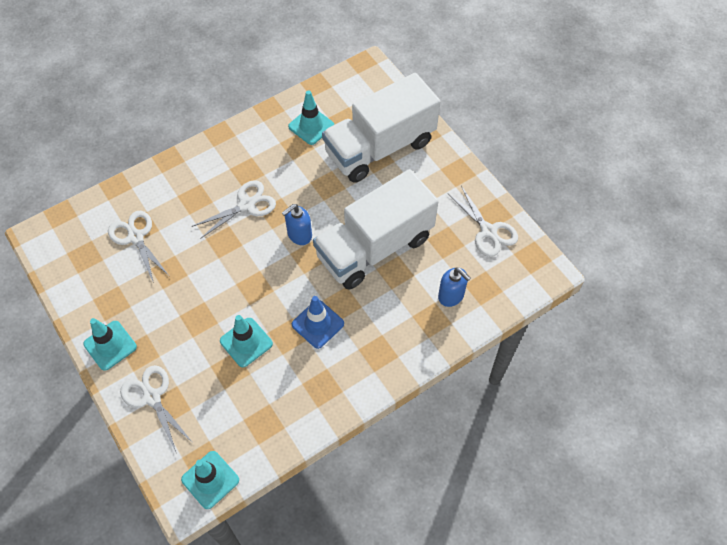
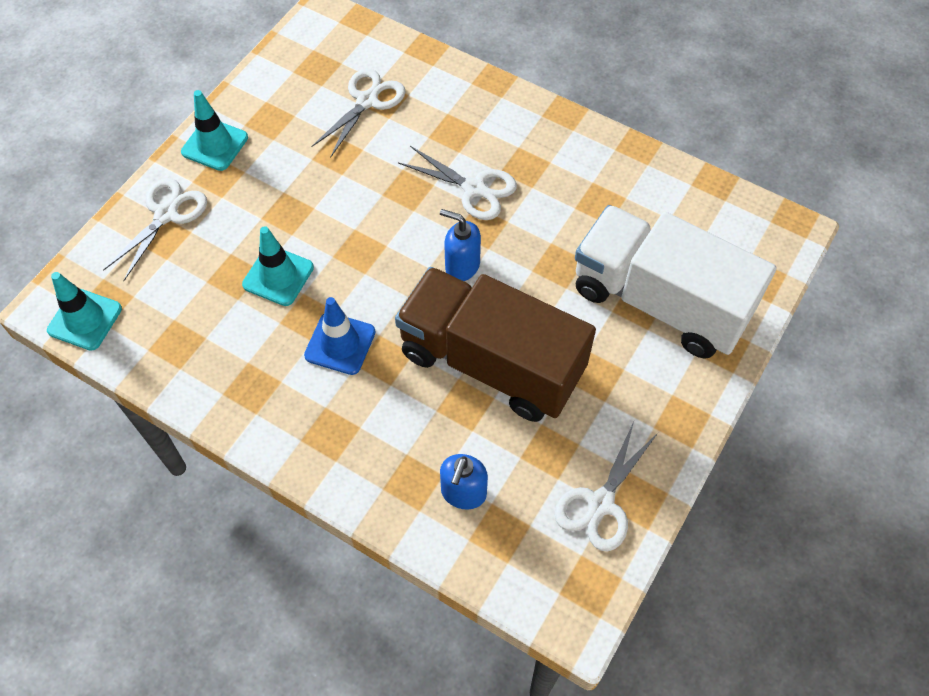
camera: 65 degrees right, 0 degrees up
turquoise traffic cone [288,90,334,145] -> none
white truck [313,169,439,290] -> brown truck [395,267,596,422]

